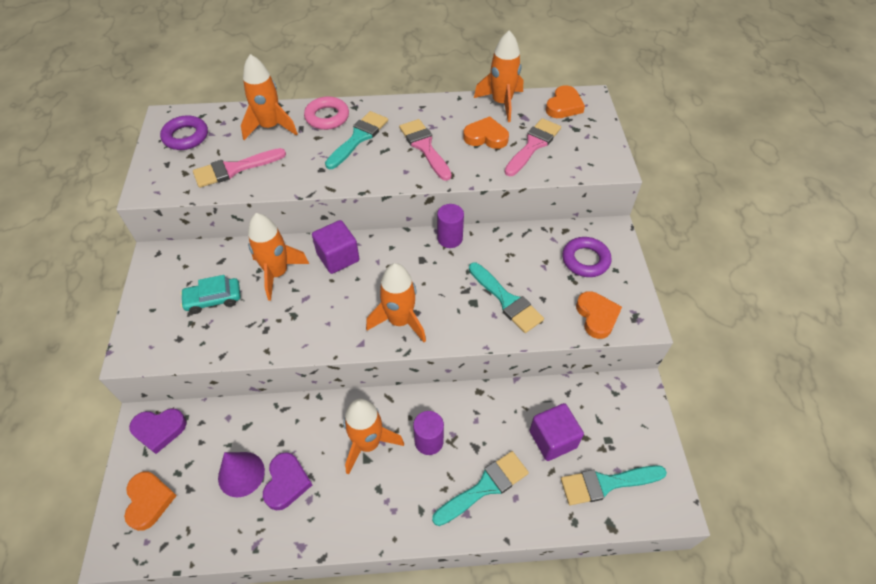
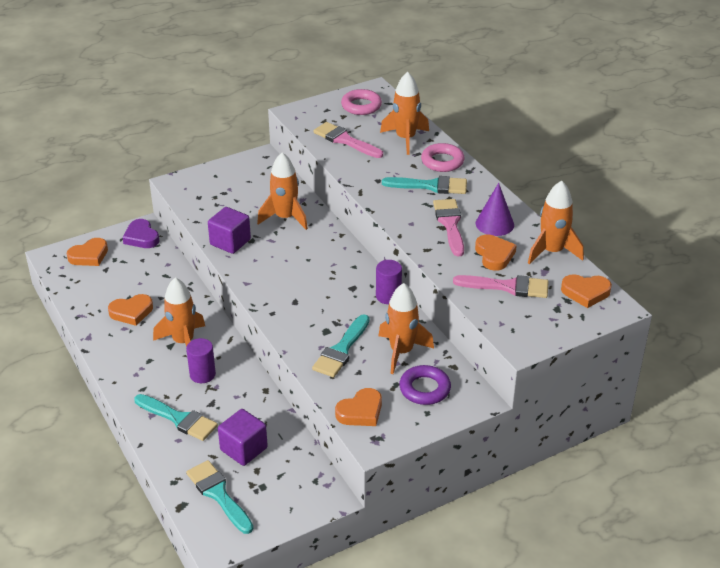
camera: 65 degrees right, 15 degrees down
purple ring [160,115,208,150] -> pink ring [341,89,382,115]
turquoise car [180,275,240,314] -> none
purple cone [218,452,265,497] -> purple cone moved to [476,183,514,236]
purple heart [263,452,312,510] -> orange heart [108,294,153,326]
purple cube [312,220,359,274] -> purple cube moved to [208,207,251,254]
orange rocket [366,263,426,342] -> orange rocket moved to [378,283,434,374]
pink brush [399,119,452,181] -> pink brush turned 45 degrees counterclockwise [433,199,464,256]

